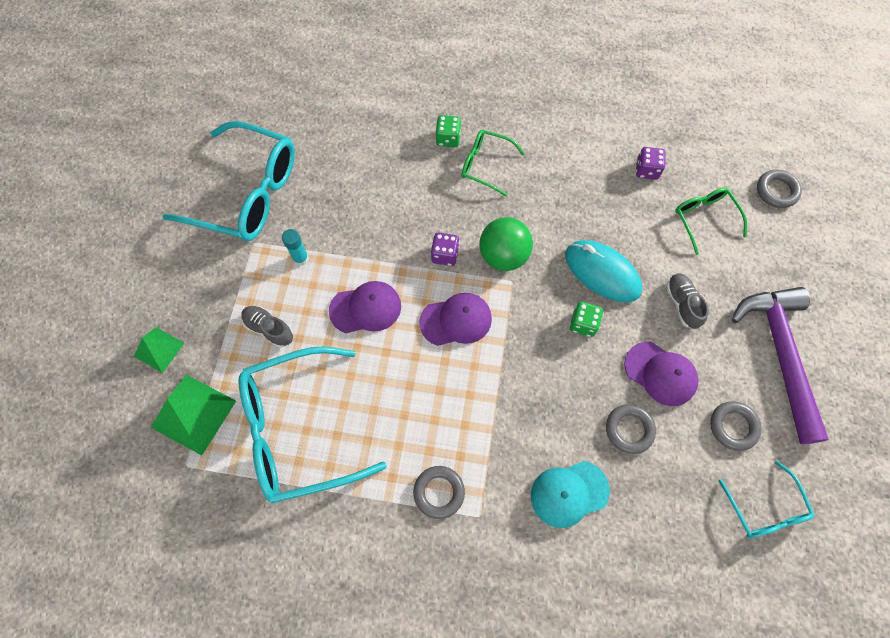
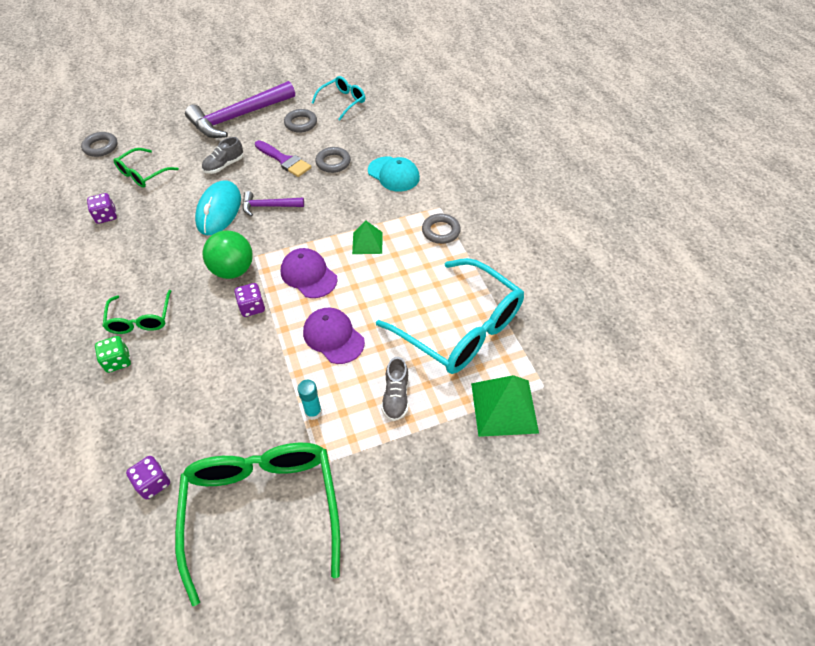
camera: 120 degrees left, 15 degrees down
green pyramid [134,327,184,373] -> green pyramid moved to [352,221,382,254]
turquoise glasses [162,121,295,241] -> green glasses [175,443,340,606]
green dice [570,302,603,337] -> purple hammer [243,191,304,216]
purple cap [624,342,699,406] -> purple brush [255,140,311,177]
none -> purple dice [126,456,170,499]

